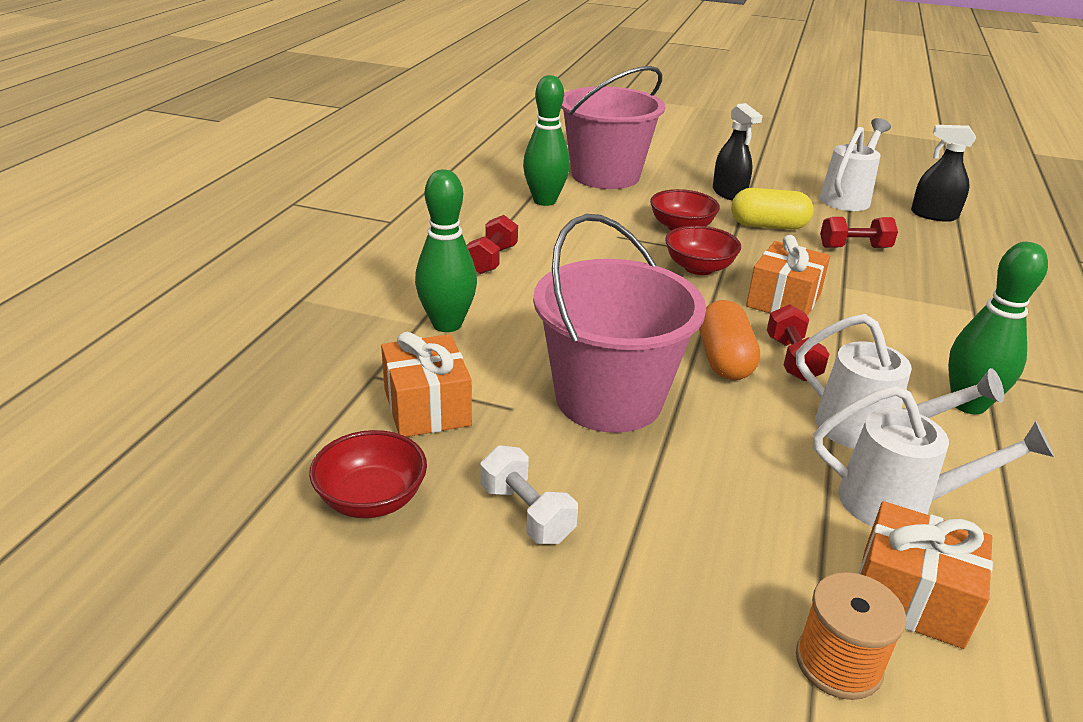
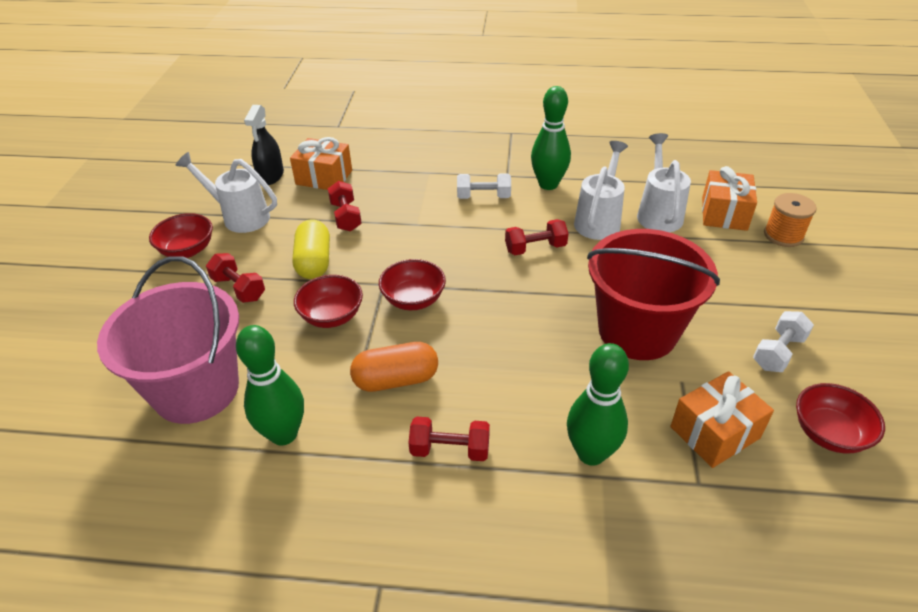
camera: 100 degrees left, 10 degrees up
pink bucket [533,214,706,433] -> red bucket [587,229,720,360]
orange capsule [699,300,760,380] -> orange capsule moved to [350,342,438,392]
black spray bottle [713,103,762,201] -> red dumbbell [206,253,265,303]
orange gift [746,235,830,316] -> orange gift moved to [290,137,352,190]
none -> red bowl [149,213,213,258]
none -> white dumbbell [457,173,511,199]

